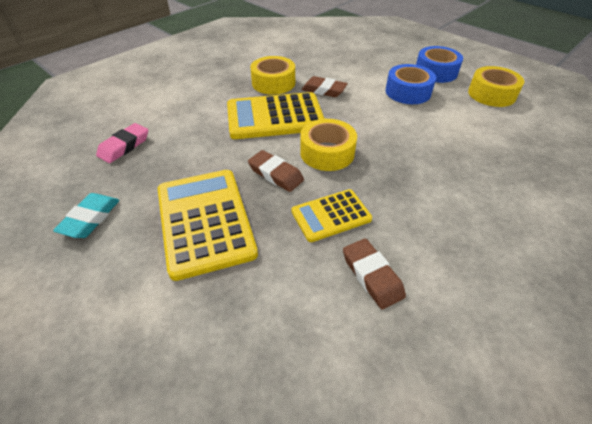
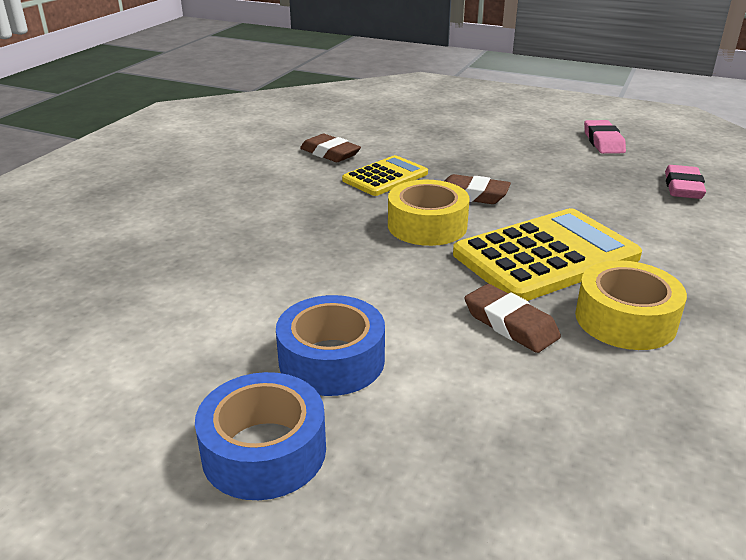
camera: 160 degrees right, 15 degrees down
turquoise eraser [53,193,119,238] -> pink eraser [584,120,626,154]
yellow calculator [158,170,258,281] -> none
brown eraser [301,76,348,97] -> brown eraser turned 45 degrees clockwise [464,284,561,353]
yellow tape [468,66,525,107] -> none

